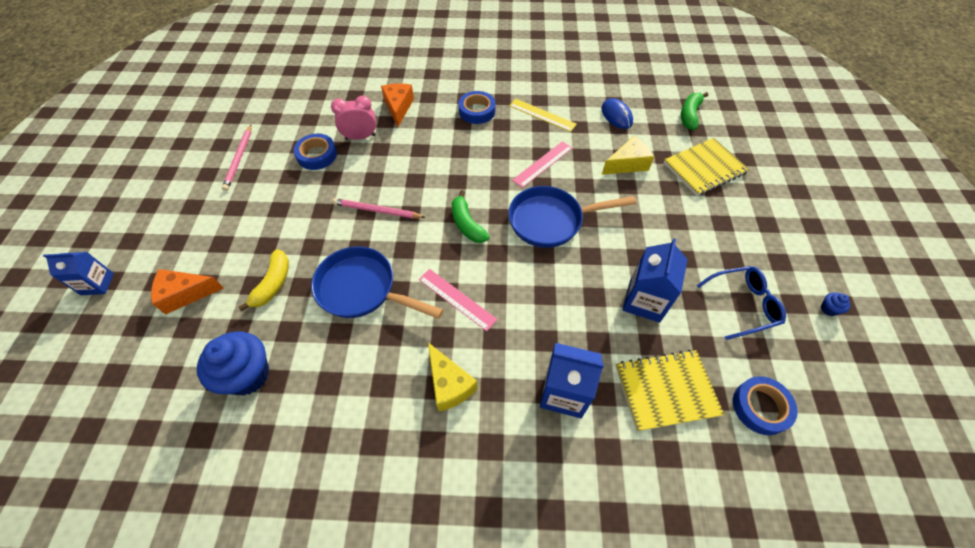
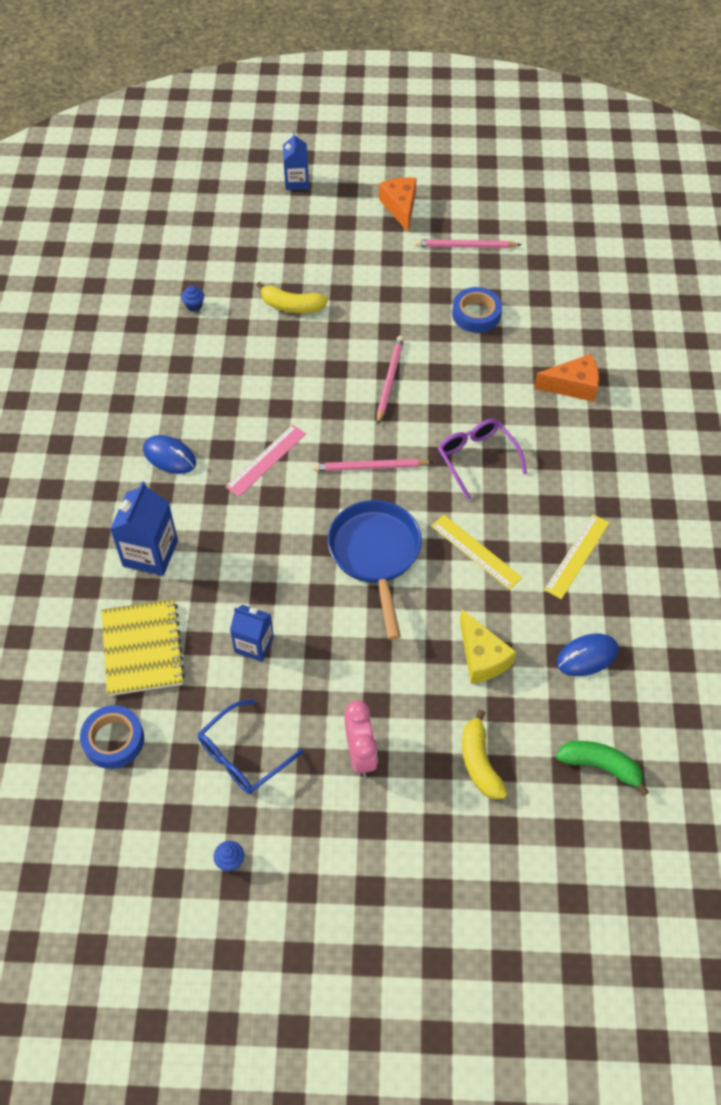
camera: 90 degrees right, 0 degrees up
orange cheese [151,269,224,315] -> orange cheese moved to [379,177,416,232]
blue cupcake [197,331,269,395] -> blue cupcake [181,285,204,312], size x0.40
blue pan [311,246,443,319] -> none
pink clock [331,96,376,140] -> pink clock moved to [345,701,378,777]
yellow cheese [428,343,478,411] -> blue mouse [143,435,196,474]
green banana [452,190,490,243] -> pink pencil [313,459,433,471]
blue tape [458,91,496,124] -> none
pink ruler [512,141,573,188] -> yellow ruler [431,515,522,590]
blue carton [622,239,688,323] -> blue carton [230,605,274,662], size x0.66
yellow notebook [664,138,749,196] -> yellow banana [462,709,508,799]
blue glasses [696,266,786,340] -> blue glasses turned 60 degrees clockwise [198,699,304,794]
none -> purple glasses [438,419,527,500]

